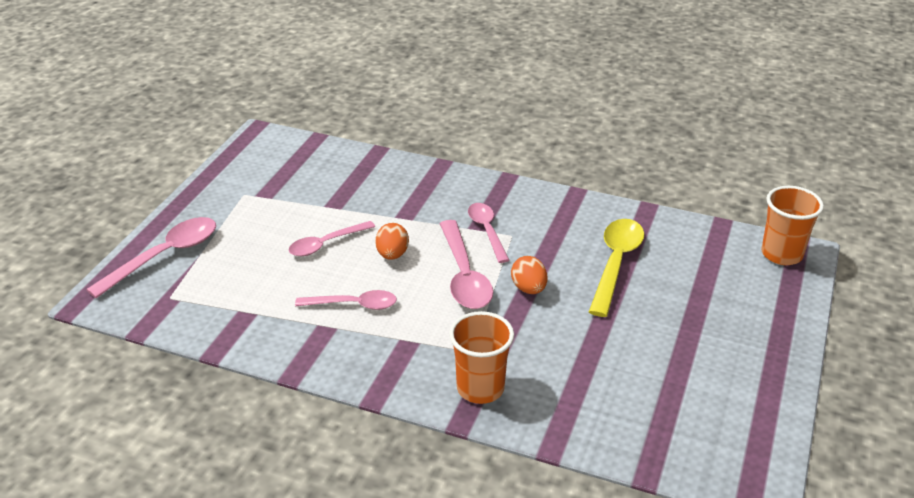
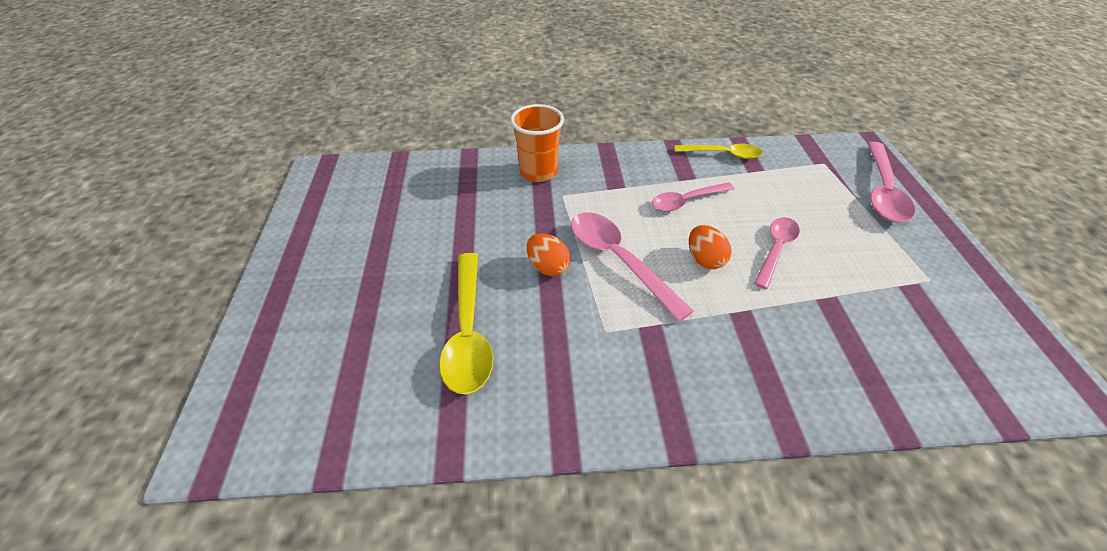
camera: 155 degrees right, 10 degrees up
pink spoon [468,203,509,263] -> none
orange cup [761,186,824,265] -> none
none -> yellow spoon [675,144,762,159]

